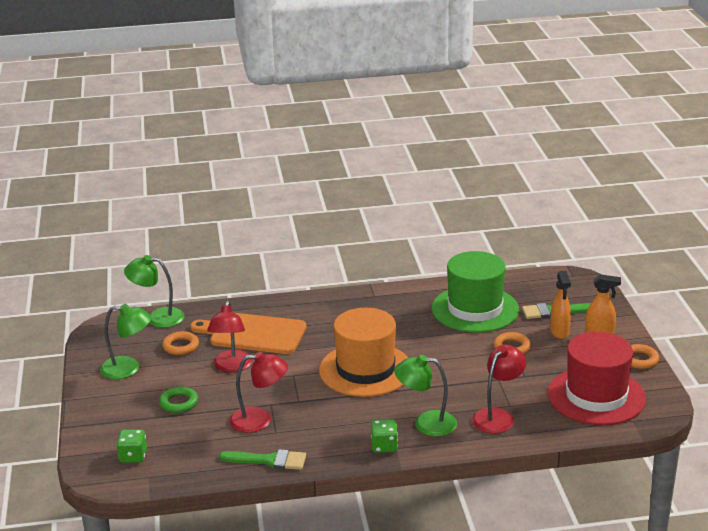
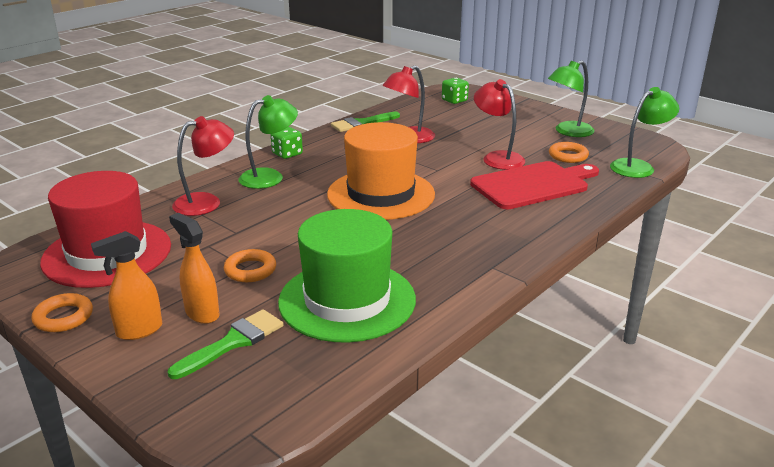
camera: 140 degrees right, 0 degrees up
green ring [159,386,198,413] -> none
orange cutting board [190,313,307,354] -> red cutting board [470,161,599,209]
red lamp [472,345,526,433] -> red lamp turned 120 degrees counterclockwise [172,116,234,216]

